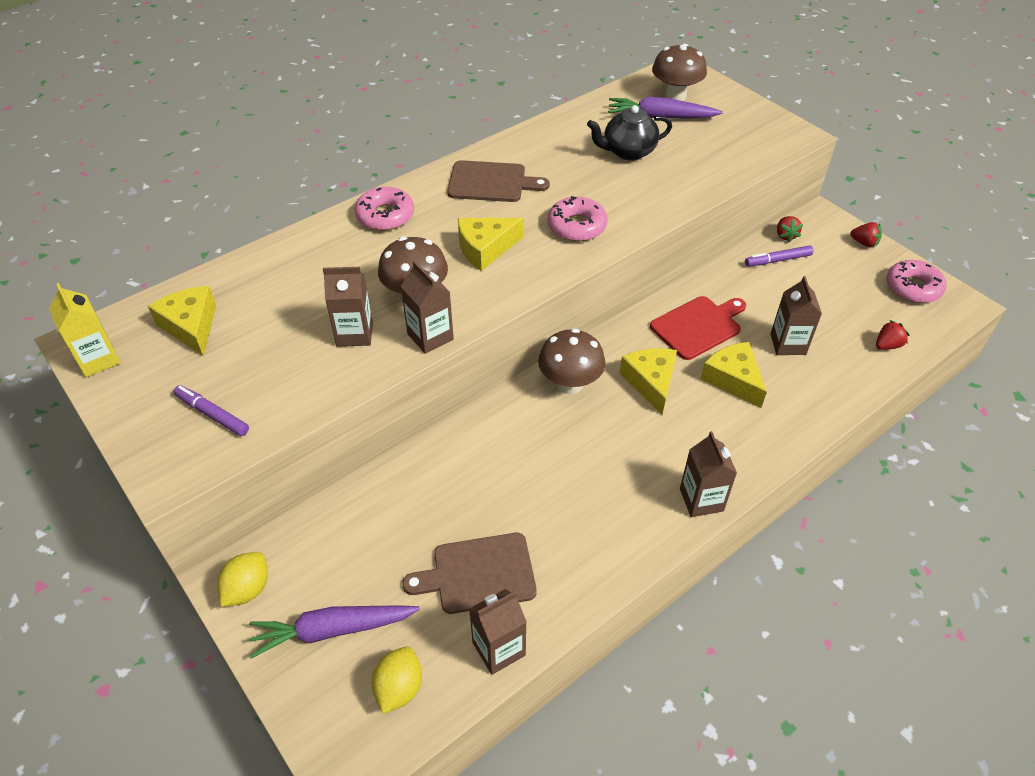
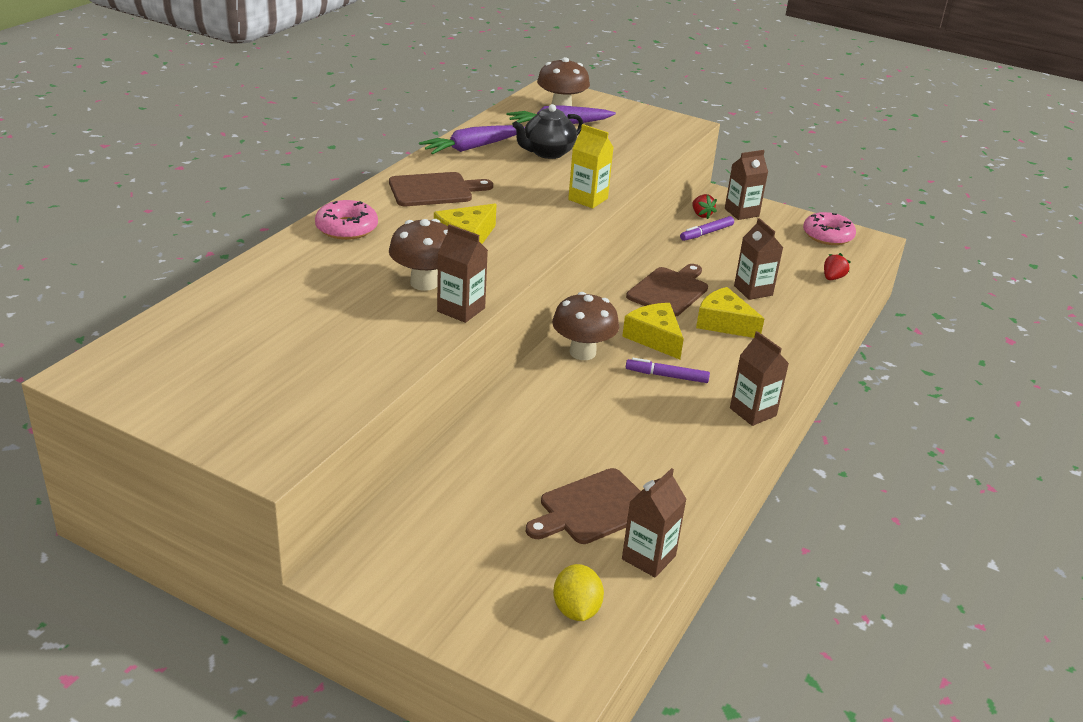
camera: 25 degrees left, 15 degrees down
yellow carton [49,283,121,377] -> yellow carton moved to [568,124,614,208]
yellow cheese [148,286,216,356] -> none
purple marker [174,385,249,436] -> purple marker moved to [626,358,710,383]
yellow lemon [217,552,268,607] -> none
purple carrot [249,605,420,659] -> purple carrot moved to [419,125,525,154]
brown carton [323,267,373,347] -> brown carton moved to [725,150,768,220]
pink donut [548,196,608,241] -> none
red cutting board [650,296,746,360] -> brown cutting board [626,264,708,317]
red strawberry [850,222,882,247] -> none

